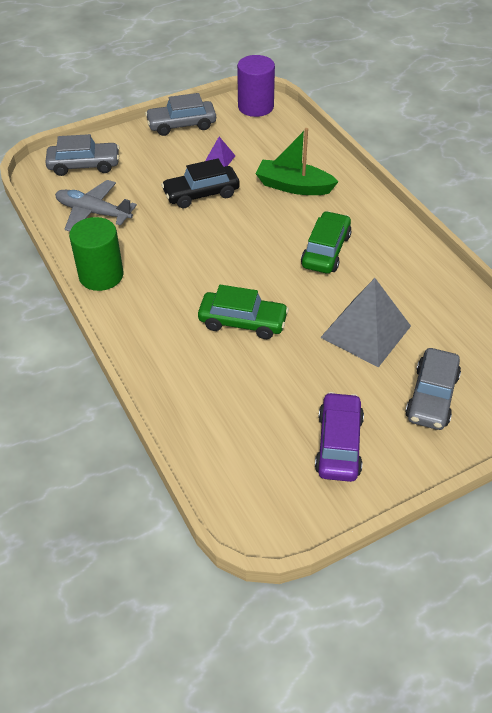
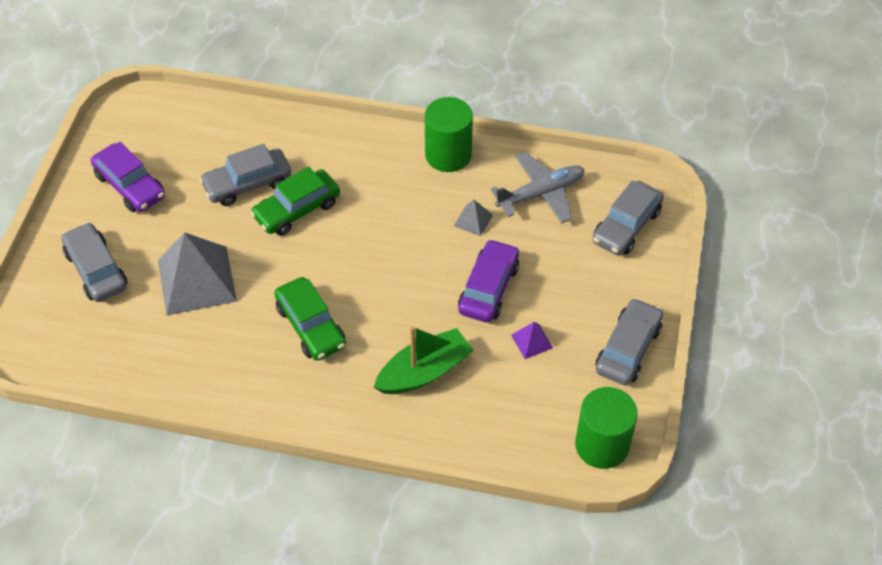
camera: 130 degrees right, 5 degrees up
black car [161,158,240,208] -> purple car [458,239,519,323]
purple cylinder [237,55,275,117] -> green cylinder [575,387,638,469]
none -> grey car [199,144,291,206]
none -> grey pyramid [454,200,493,236]

